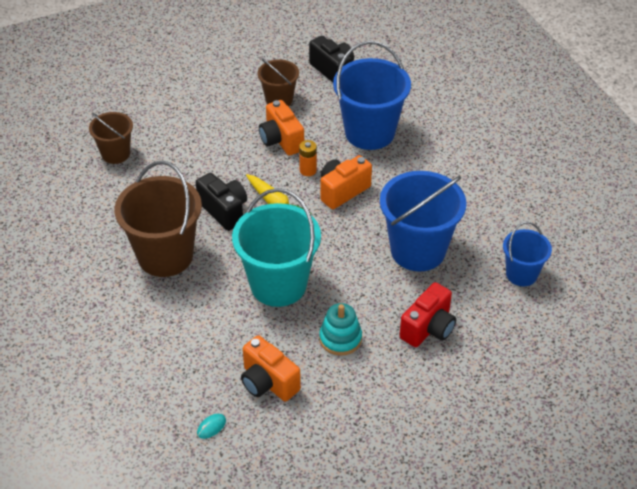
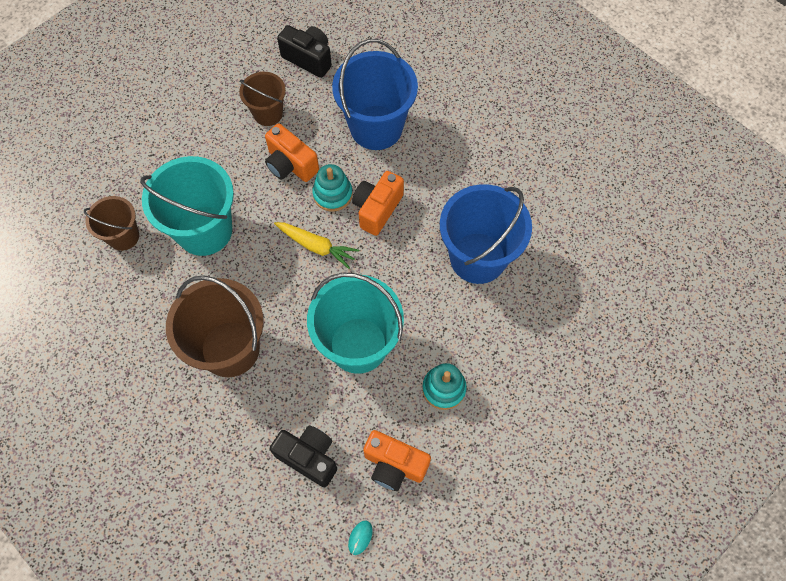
camera: 20 degrees left, 20 degrees up
black camera [196,173,247,231] -> black camera moved to [270,425,337,487]
orange battery [299,140,317,176] -> turquoise stacking toy [313,164,353,212]
red camera [399,282,456,347] -> none
blue bucket [503,221,552,286] -> none
none -> turquoise bucket [140,156,234,256]

